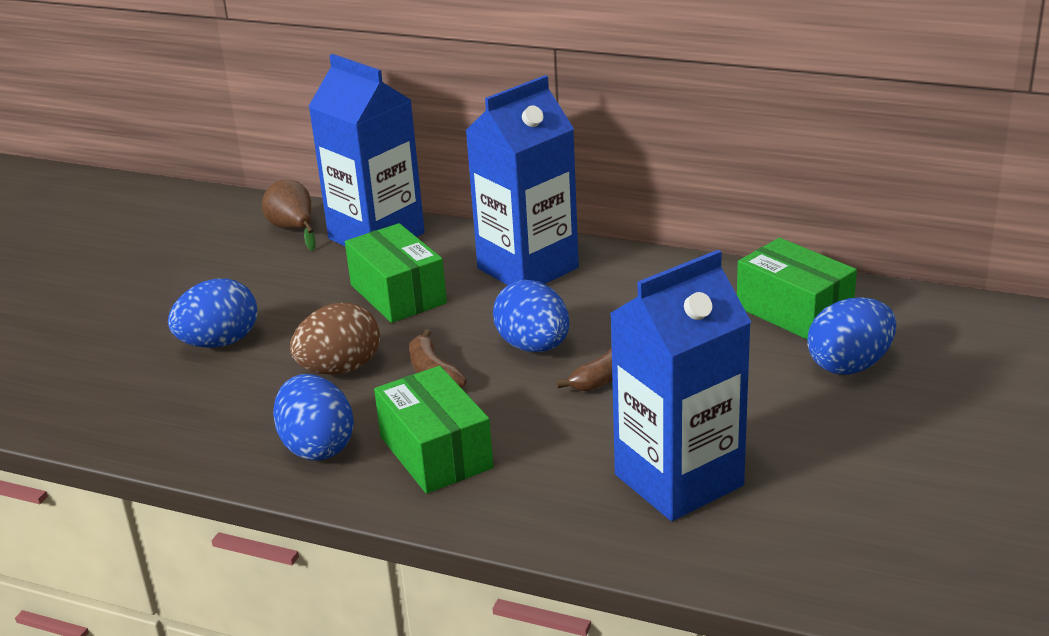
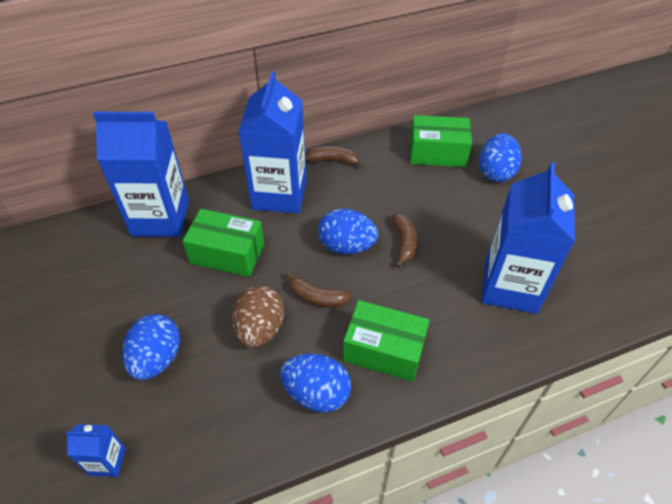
camera: 45 degrees left, 20 degrees up
brown pear [262,180,316,251] -> none
none -> blue carton [66,424,126,477]
none -> brown banana [305,146,364,167]

